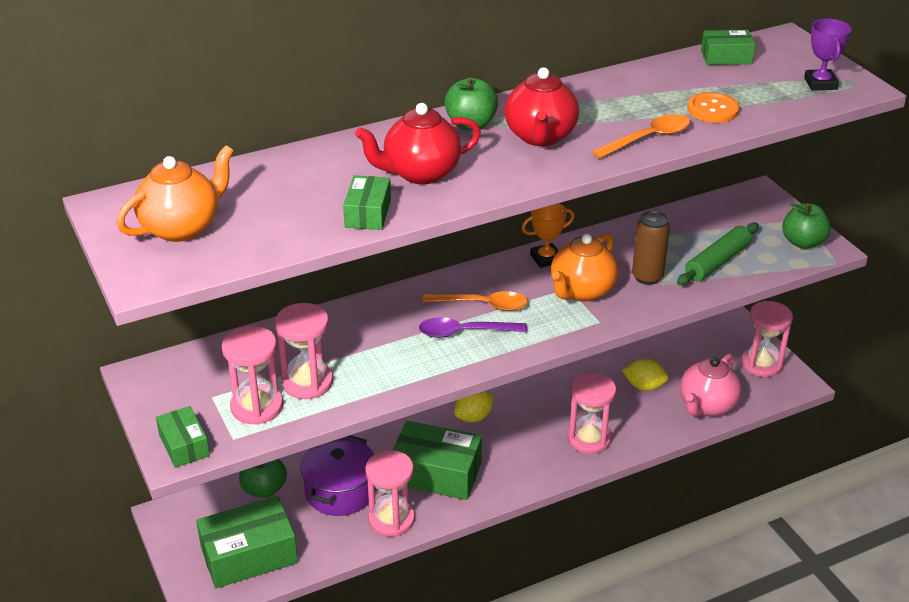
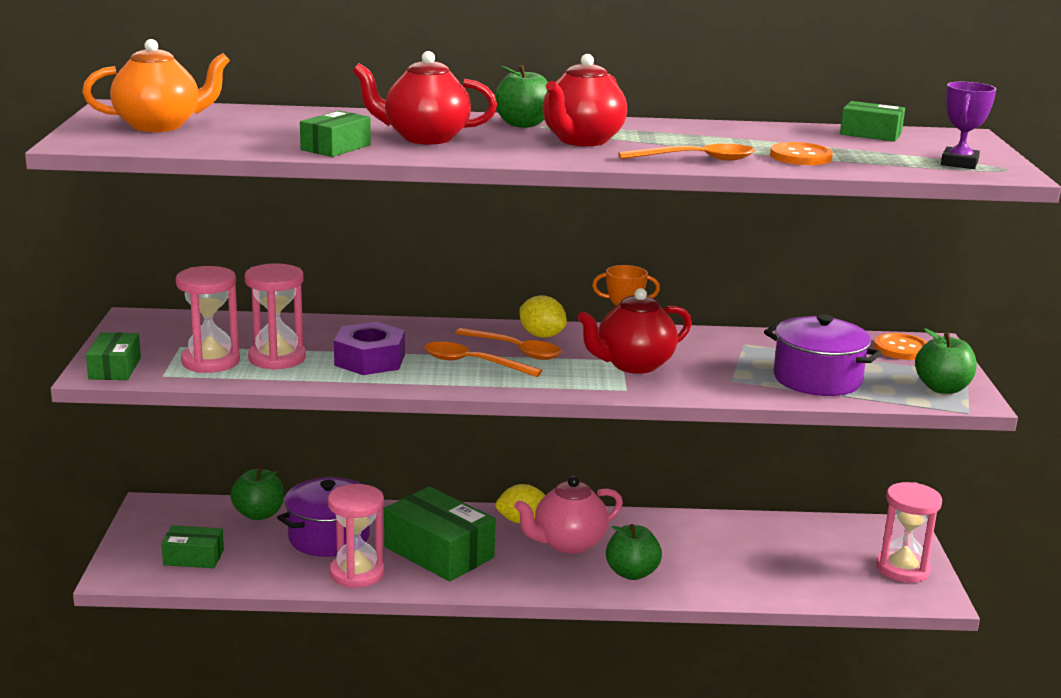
camera: 25 degrees right, 15 degrees down
green box [196,496,298,588] -> green box [161,525,224,568], size x0.55
purple spoon [419,317,527,338] -> orange spoon [424,342,543,377]
orange teapot [551,234,618,302] -> red teapot [577,288,692,374]
pink hourglass [568,373,616,454] -> green apple [606,524,662,580]
yellow lemon [622,358,669,391] -> yellow lemon moved to [519,295,567,338]
brown can [632,210,670,285] -> none
green rolling pin [677,222,759,285] -> purple pot [764,314,882,396]
pink teapot [680,354,741,416] -> pink teapot moved to [514,476,623,554]
none -> purple nut [334,322,405,375]
none -> orange button [874,333,927,360]

